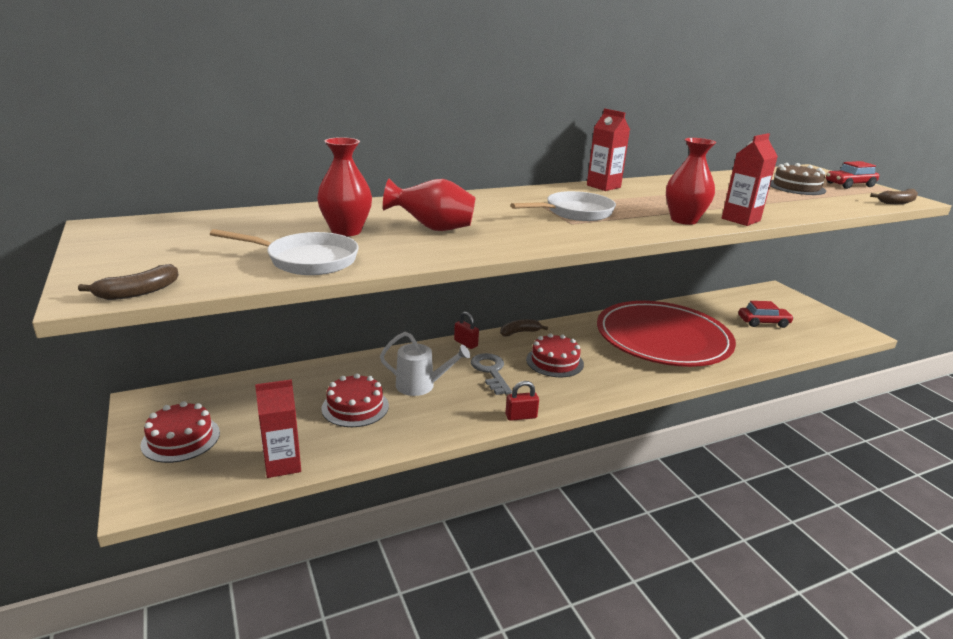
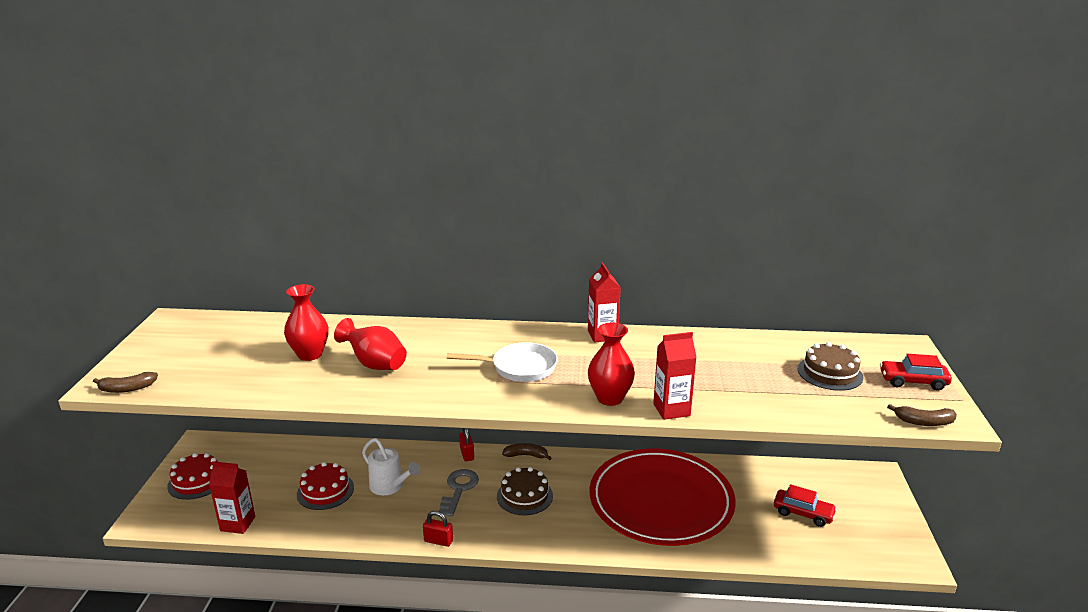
camera: 30 degrees right, 0 degrees up
white pan [210,229,359,275] -> none
red cake [526,333,584,377] -> brown cake [497,467,553,515]

